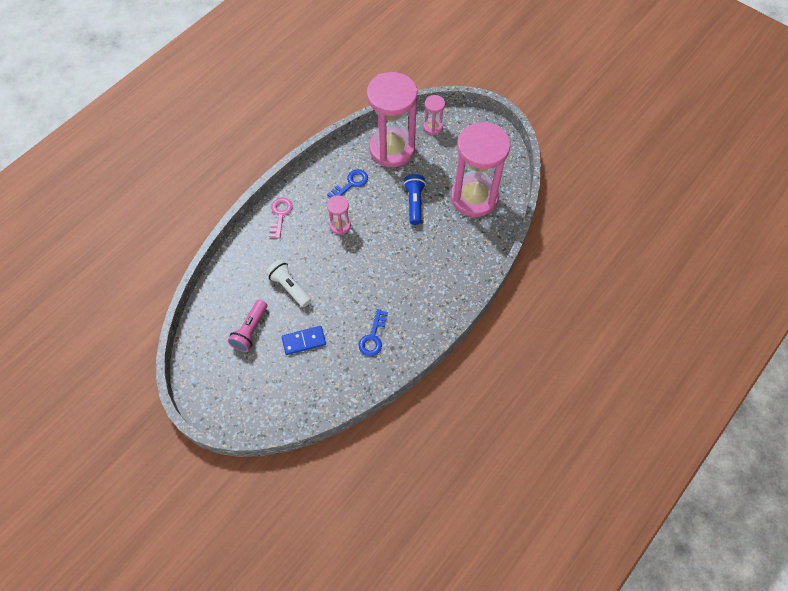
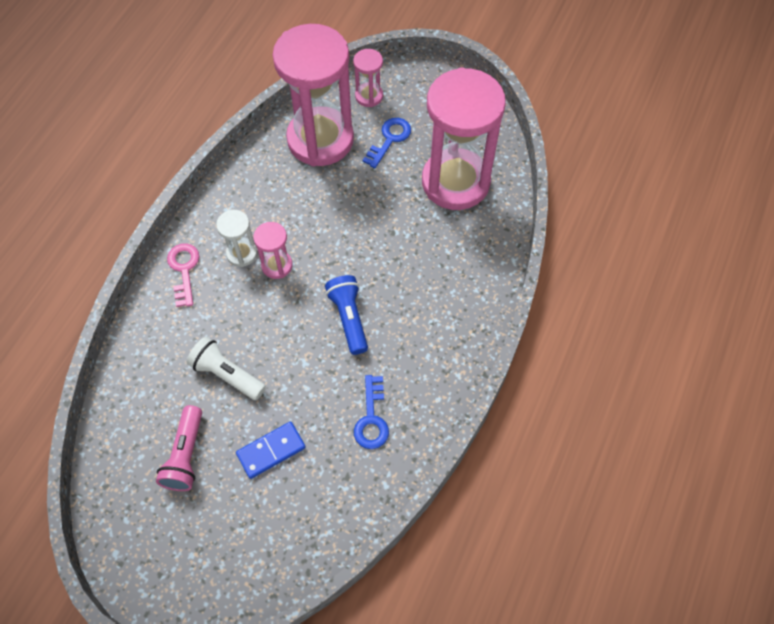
camera: 15 degrees left, 0 degrees up
blue key [327,169,368,198] -> blue key moved to [362,118,411,168]
blue flashlight [403,174,426,225] -> blue flashlight moved to [325,275,368,355]
none -> white hourglass [216,210,257,267]

